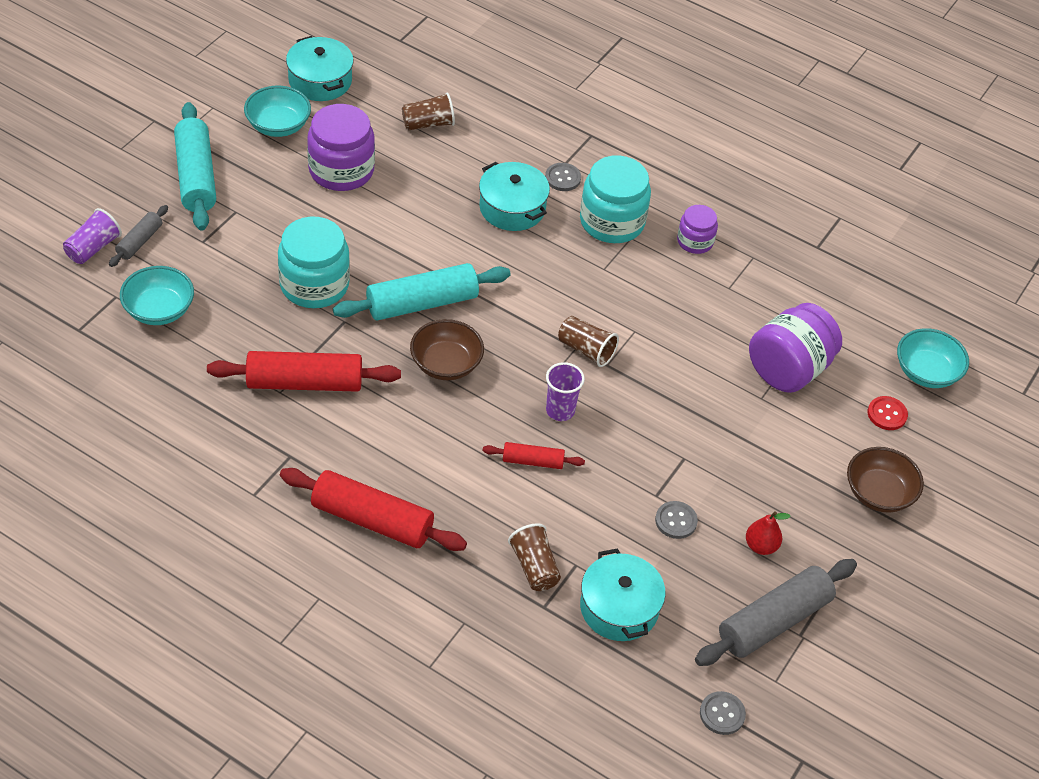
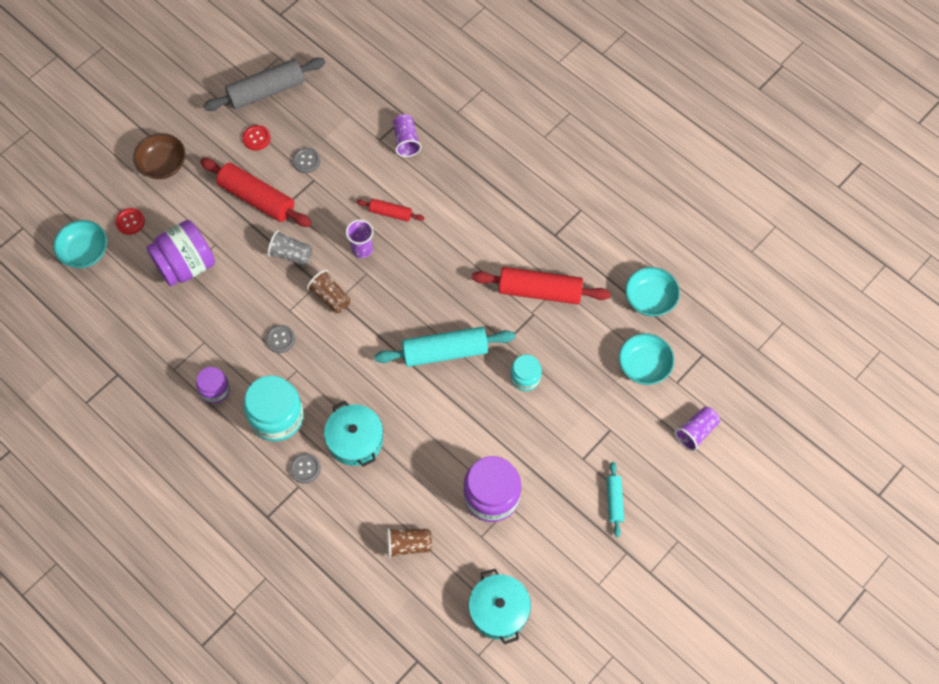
camera: 165 degrees left, 15 degrees up
grey rolling pin [109,205,168,267] -> none
turquoise rolling pin [174,102,216,231] -> turquoise rolling pin [606,462,624,537], size x0.52
turquoise bowl [244,86,311,137] -> turquoise bowl moved to [625,267,680,317]
turquoise jar [278,216,350,308] -> turquoise jar [510,355,542,391], size x0.56
red rolling pin [280,468,467,551] -> red rolling pin moved to [200,158,312,227]
brown bowl [410,319,484,380] -> none
brown cup [508,523,561,591] -> purple cup [393,114,421,157]
turquoise pot [580,548,666,641] -> none
grey button [700,691,746,735] -> grey button moved to [265,325,295,353]
red pear [746,511,791,555] -> red button [242,125,270,150]
none -> grey cup [268,230,313,265]

